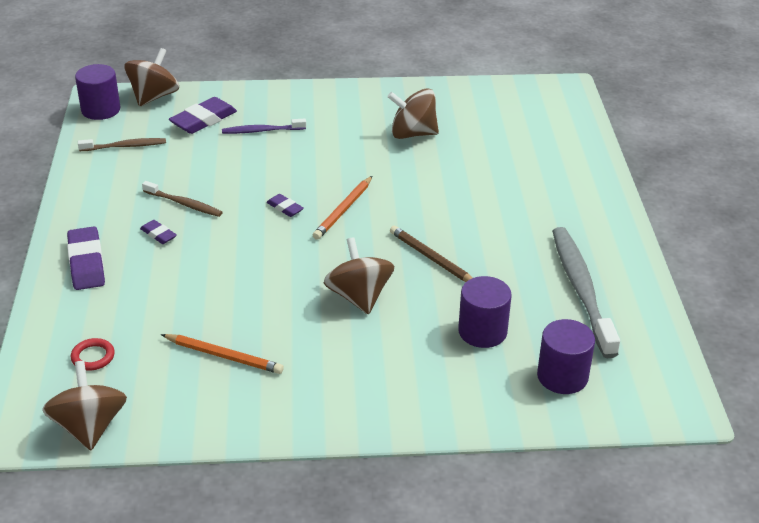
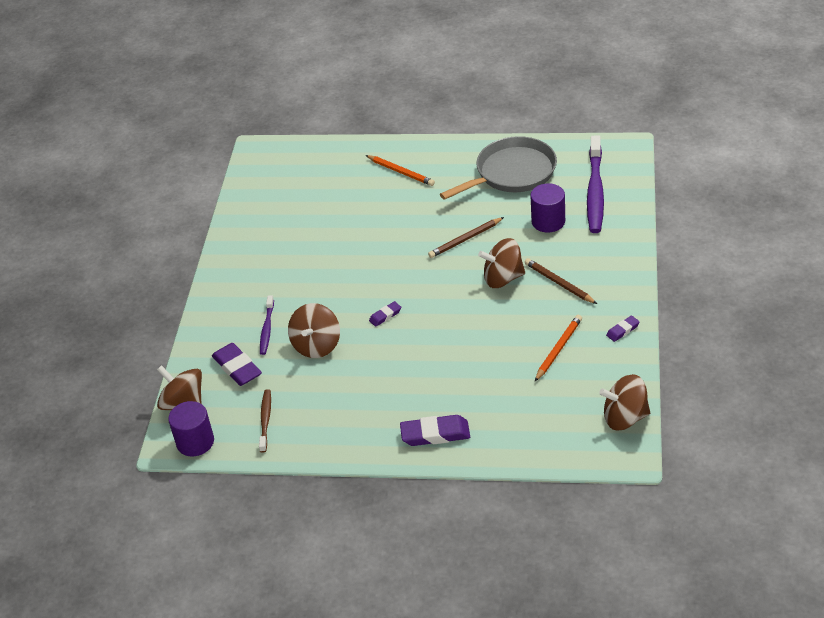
camera: 75 degrees left, 5 degrees up
red ring [71,338,115,370] -> none
purple eraser [140,220,177,244] -> purple eraser moved to [606,316,640,342]
brown toothbrush [142,181,223,217] -> none
orange pencil [313,176,372,240] -> orange pencil moved to [366,155,435,186]
brown spinning top [387,88,439,139] -> brown spinning top moved to [288,303,340,358]
purple cylinder [537,319,595,394] -> purple toothbrush [587,136,604,233]
grey toothbrush [552,227,620,358] -> grey pan [440,136,557,200]
none -> brown pencil [525,258,597,304]

